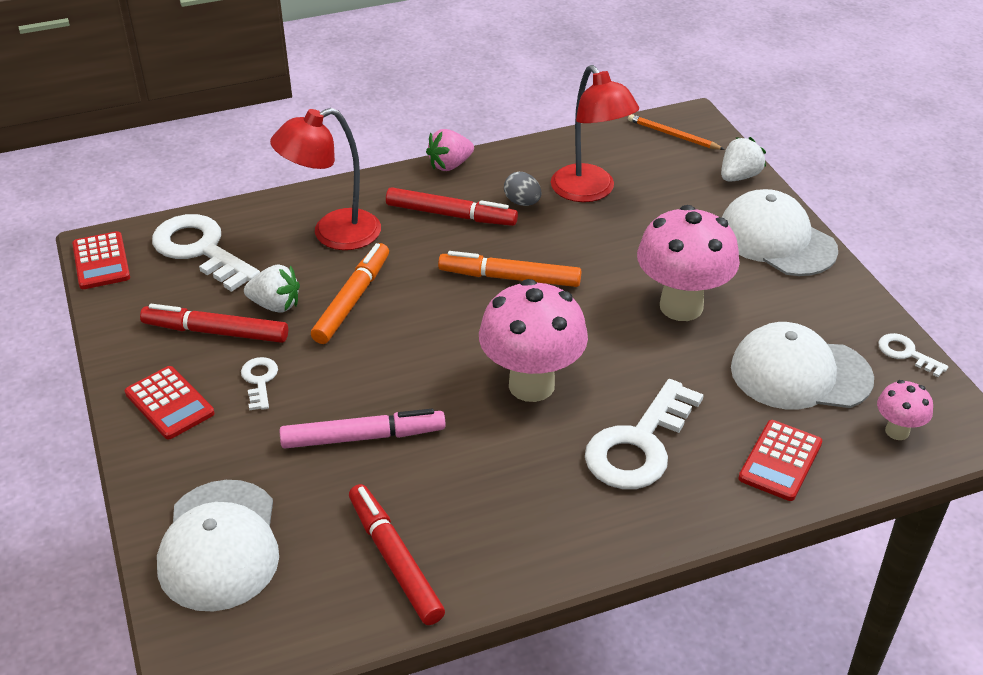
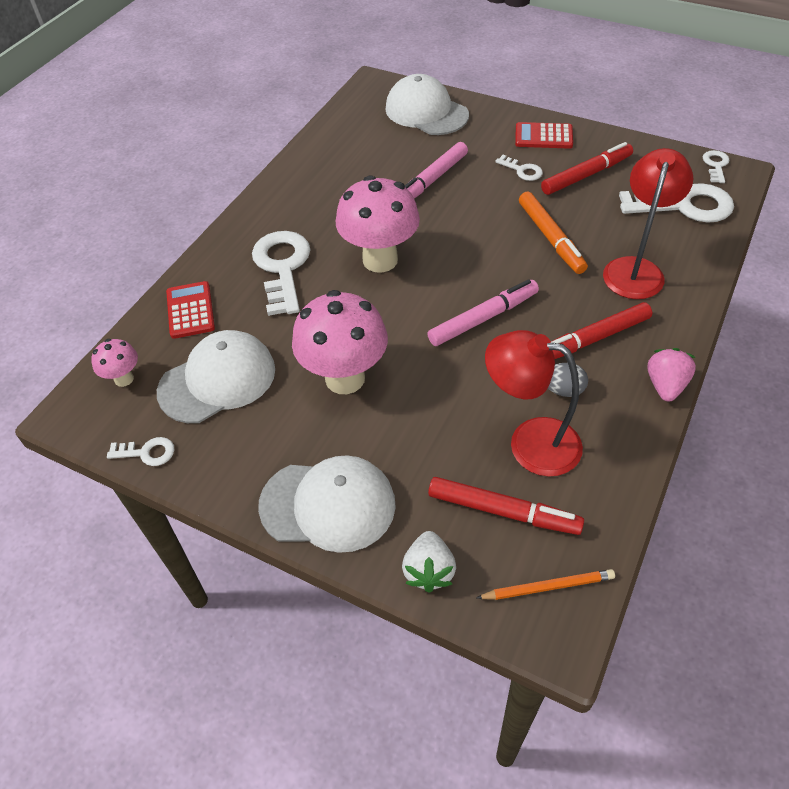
camera: 140 degrees right, 10 degrees up
red calculator [72,231,130,289] -> white key [703,150,730,183]
white strawberry [244,264,300,313] -> none
red marker [349,484,445,625] -> red marker moved to [428,477,584,535]
orange marker [438,251,581,287] -> pink marker [427,279,539,346]

